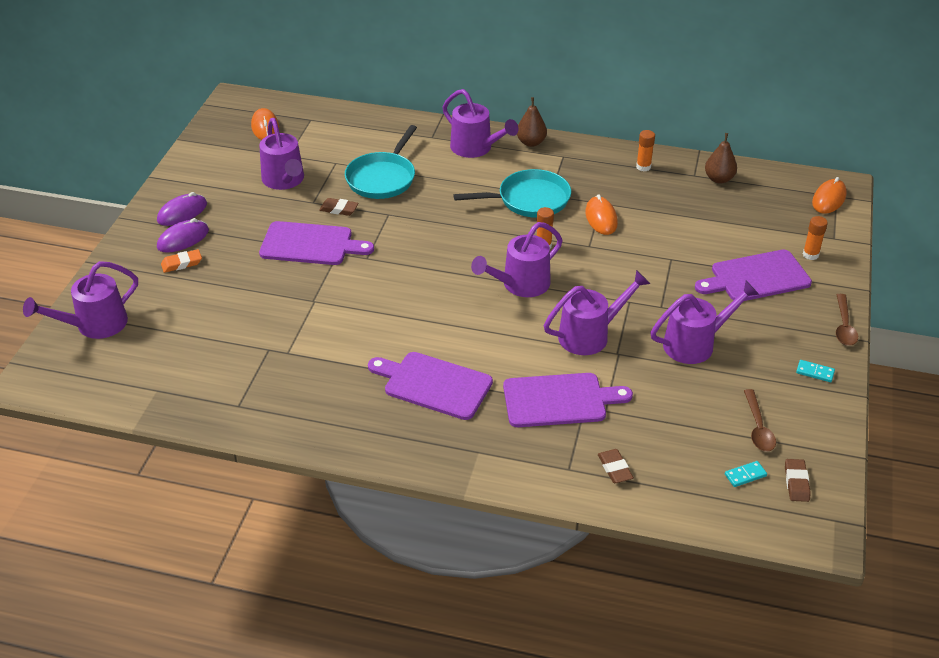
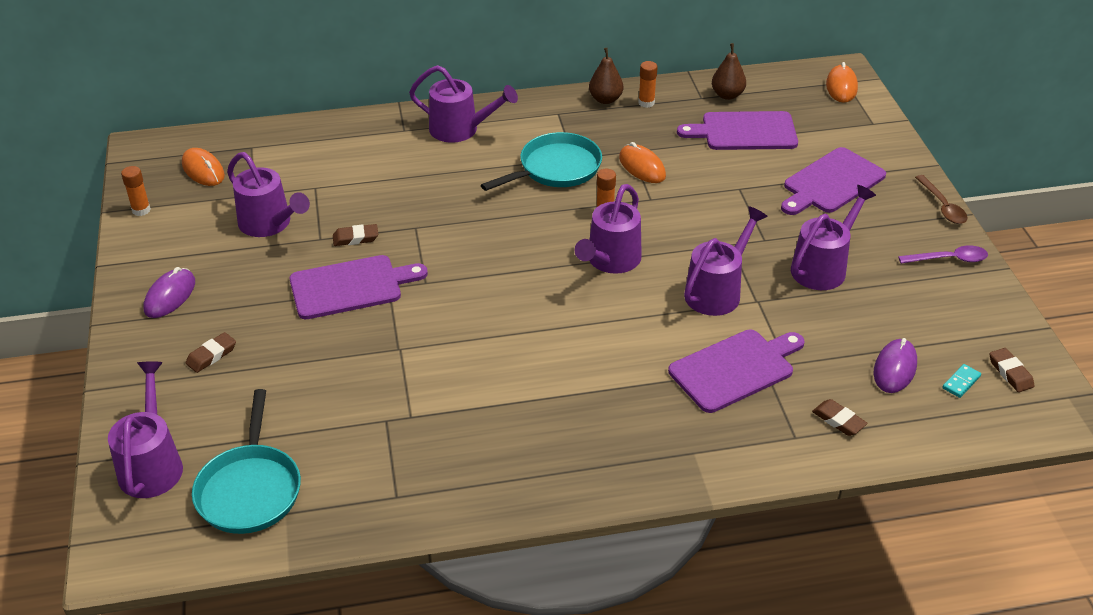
camera: 25 degrees left, 0 degrees up
purple watering can [23,261,138,339] -> purple watering can turned 150 degrees clockwise [108,362,183,498]
purple mouse [157,218,209,253] -> purple mouse moved to [874,338,917,393]
orange eraser [161,249,202,273] -> brown eraser [186,332,236,373]
turquoise pan [345,125,417,199] -> turquoise pan moved to [192,389,301,534]
purple cutting board [368,352,493,420] -> purple cutting board moved to [677,111,798,150]
brown pear [517,97,547,147] -> brown pear moved to [589,48,623,104]
brown spoon [744,389,776,452] -> none
turquoise domino [796,360,835,382] -> purple spoon [898,245,988,264]
orange glue stick [803,216,828,260] -> orange glue stick moved to [121,166,151,216]

